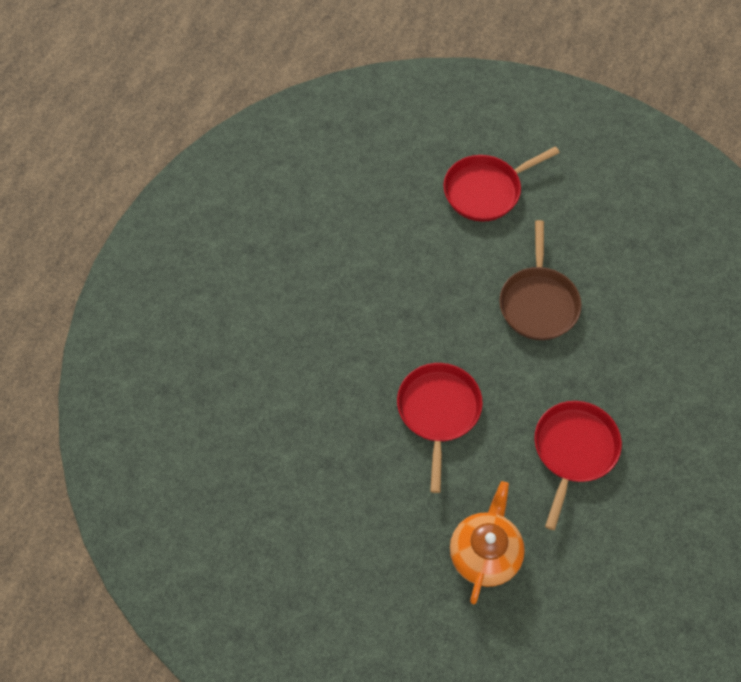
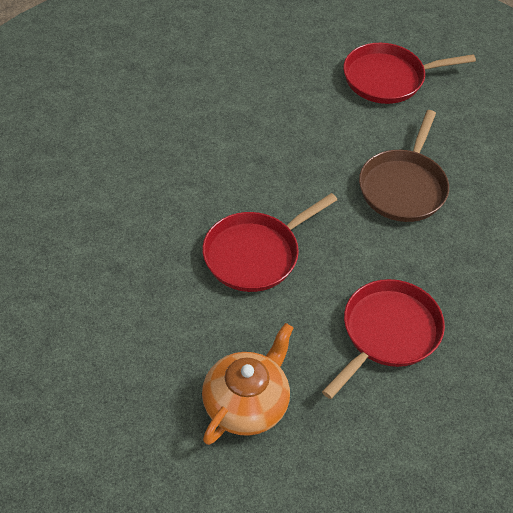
camera: 15 degrees right, 10 degrees down
red pan [397,363,483,493] -> red pan turned 150 degrees counterclockwise [203,193,337,292]

